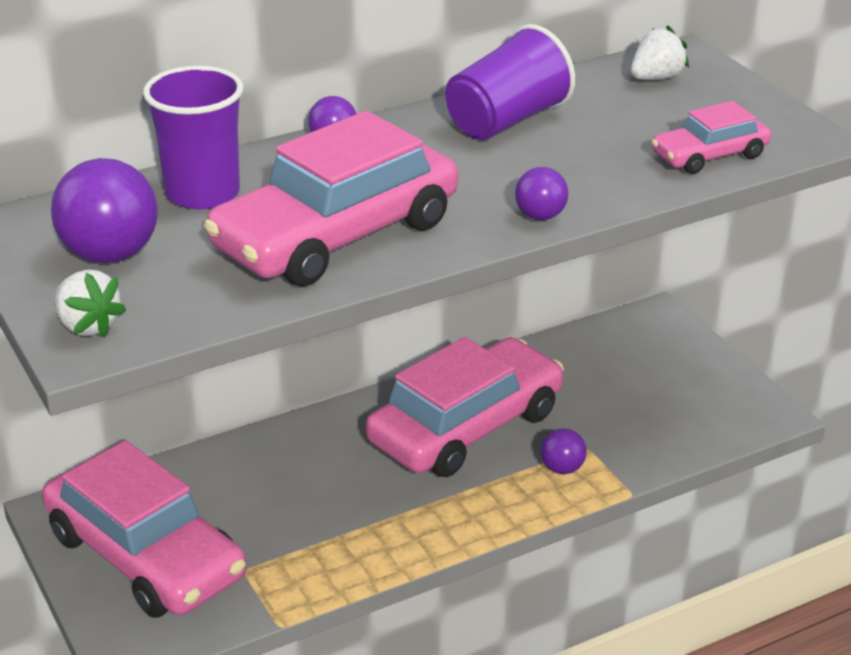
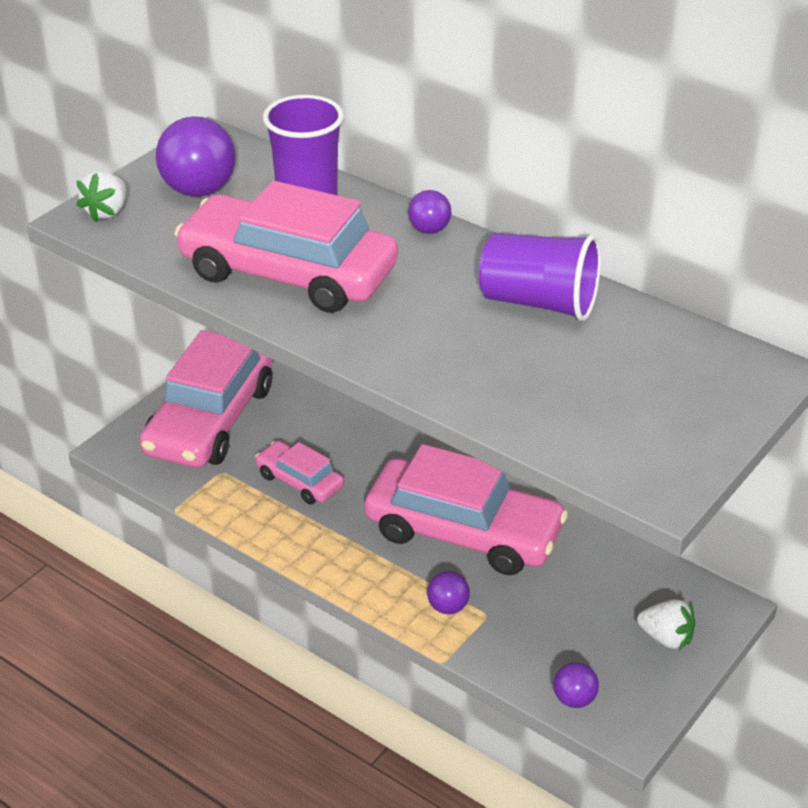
camera: 65 degrees right, 5 degrees up
purple ball [515,167,568,220] -> purple ball moved to [553,662,599,708]
white strawberry [631,25,689,80] -> white strawberry moved to [637,599,695,650]
pink car [651,101,771,174] -> pink car moved to [255,441,344,504]

